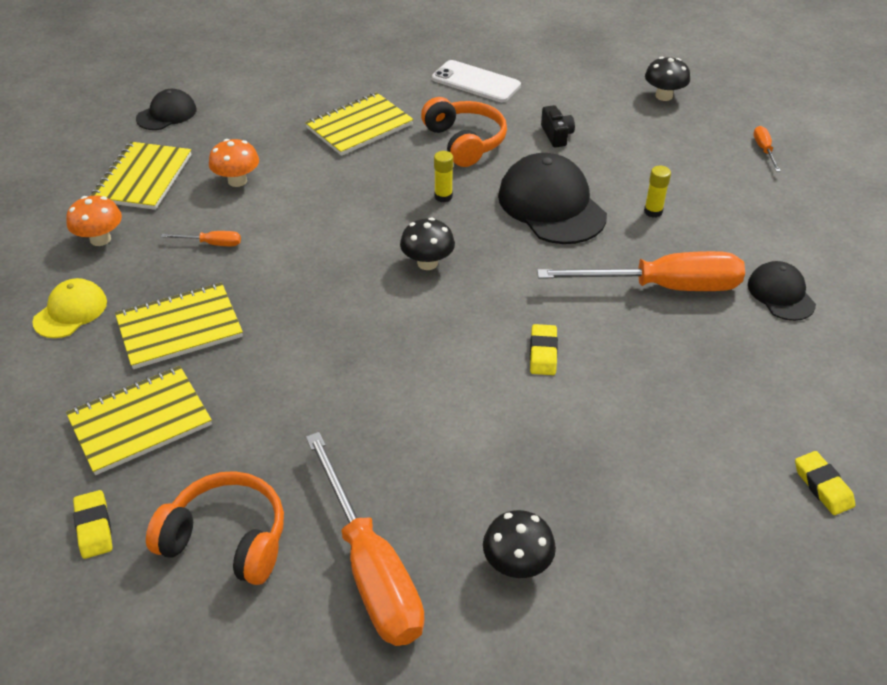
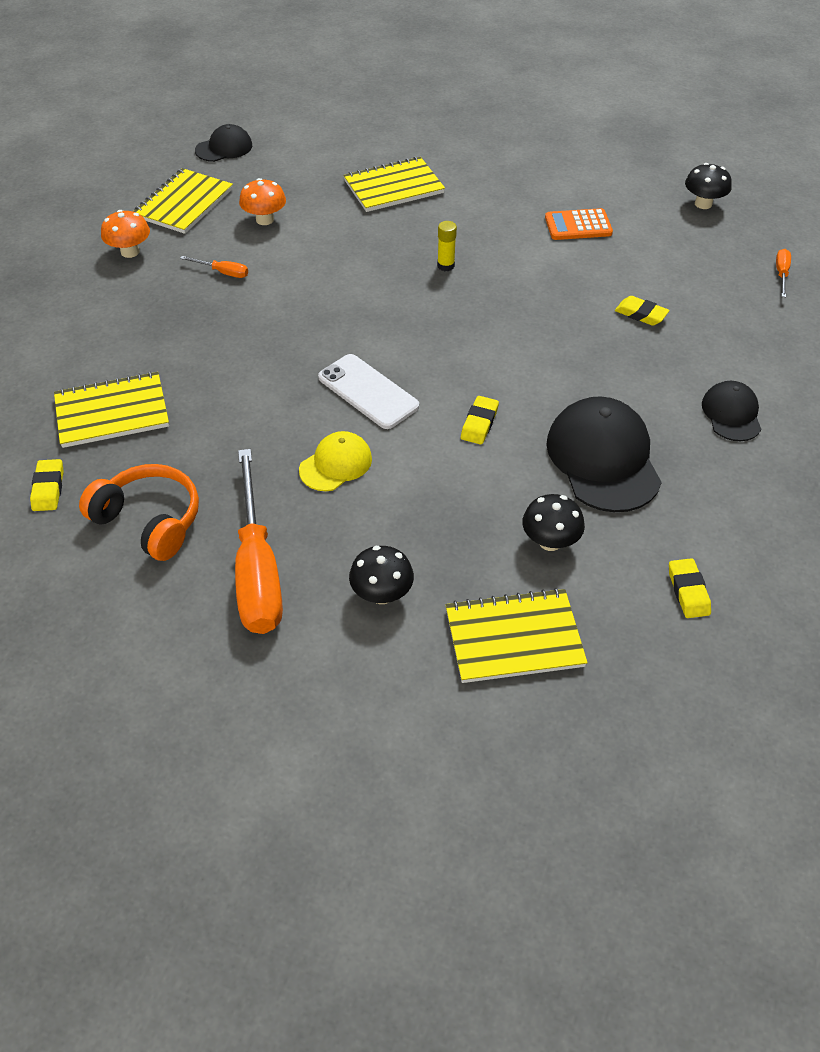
camera: 15 degrees right, 5 degrees up
yellow cap [32,278,107,338] -> yellow cap moved to [299,431,372,491]
yellow notebook [115,282,243,369] -> yellow notebook moved to [446,588,588,683]
black mushroom [400,218,455,270] -> black mushroom moved to [522,494,585,551]
orange headphones [421,97,507,167] -> none
white phone [432,60,521,102] -> white phone moved to [318,354,419,429]
black cap [498,153,607,244] -> black cap moved to [546,396,662,512]
orange screwdriver [537,251,745,291] -> none
black camera [541,105,575,148] -> orange calculator [545,208,613,240]
yellow glue stick [644,166,671,218] -> yellow eraser [615,296,669,326]

